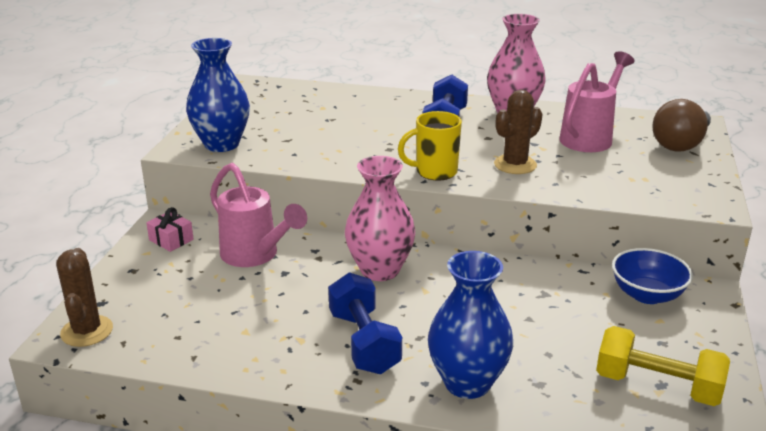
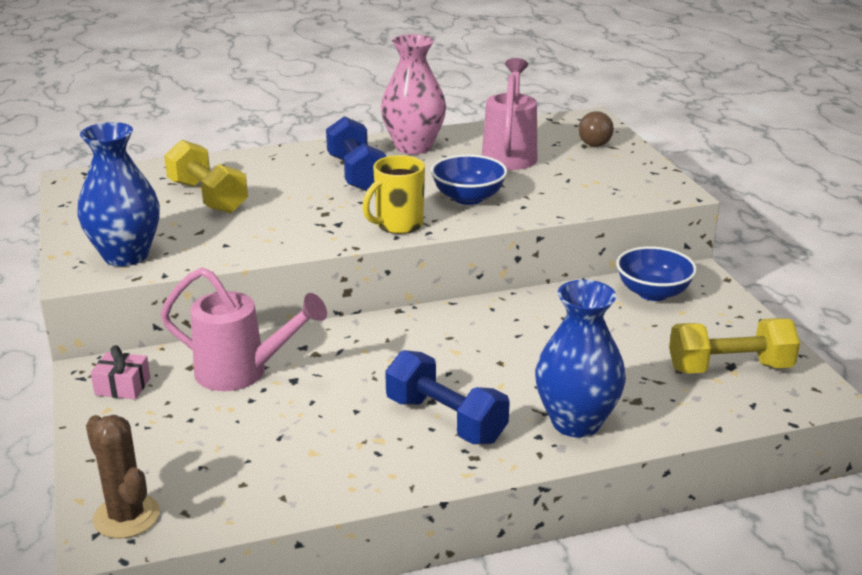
camera: 30 degrees left, 0 degrees up
pink vase [345,156,415,281] -> none
brown cactus [494,90,542,174] -> blue bowl [431,154,507,205]
brown light bulb [652,99,711,152] -> brown light bulb [578,111,614,147], size x0.65
none -> yellow dumbbell [164,140,248,214]

